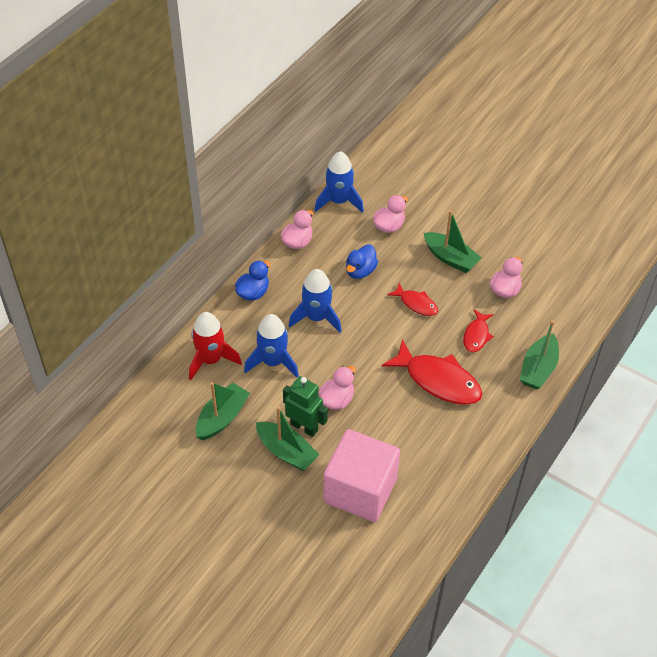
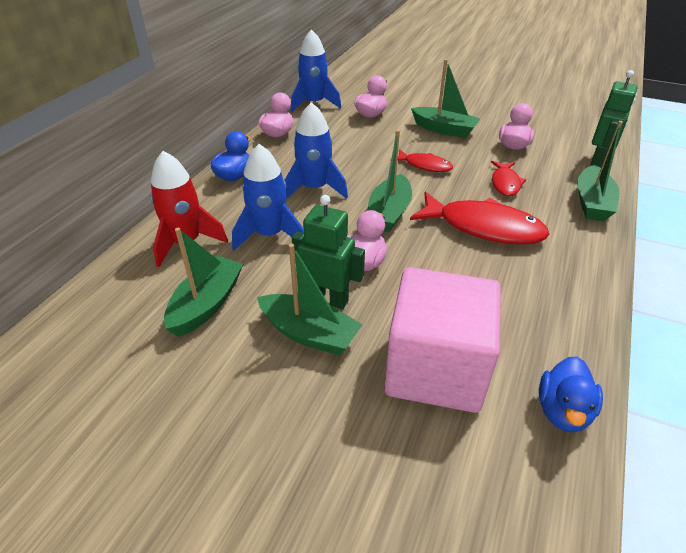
camera: 10 degrees left, 10 degrees down
blue duck [346,244,378,279] -> blue duck moved to [539,356,603,432]
none -> green boat [367,130,412,232]
none -> green robot [591,70,638,168]

